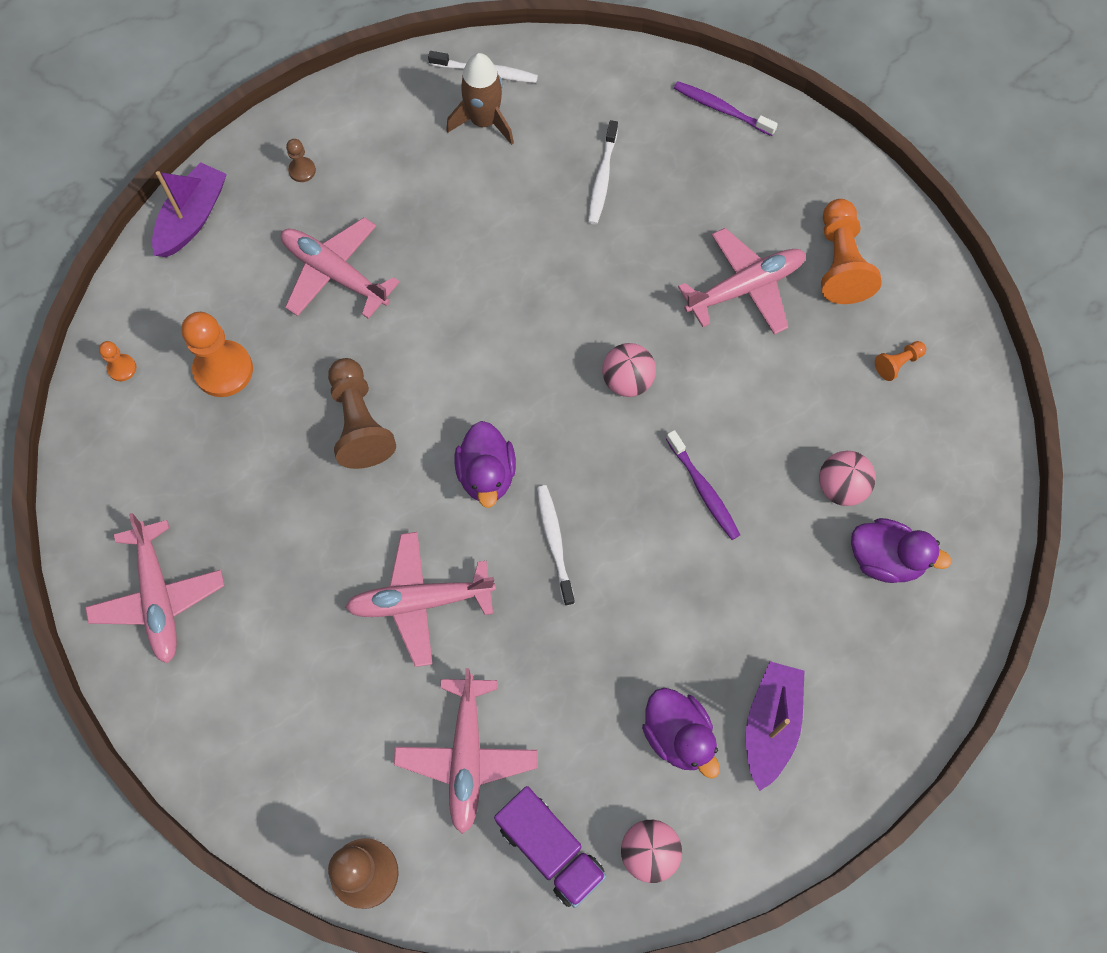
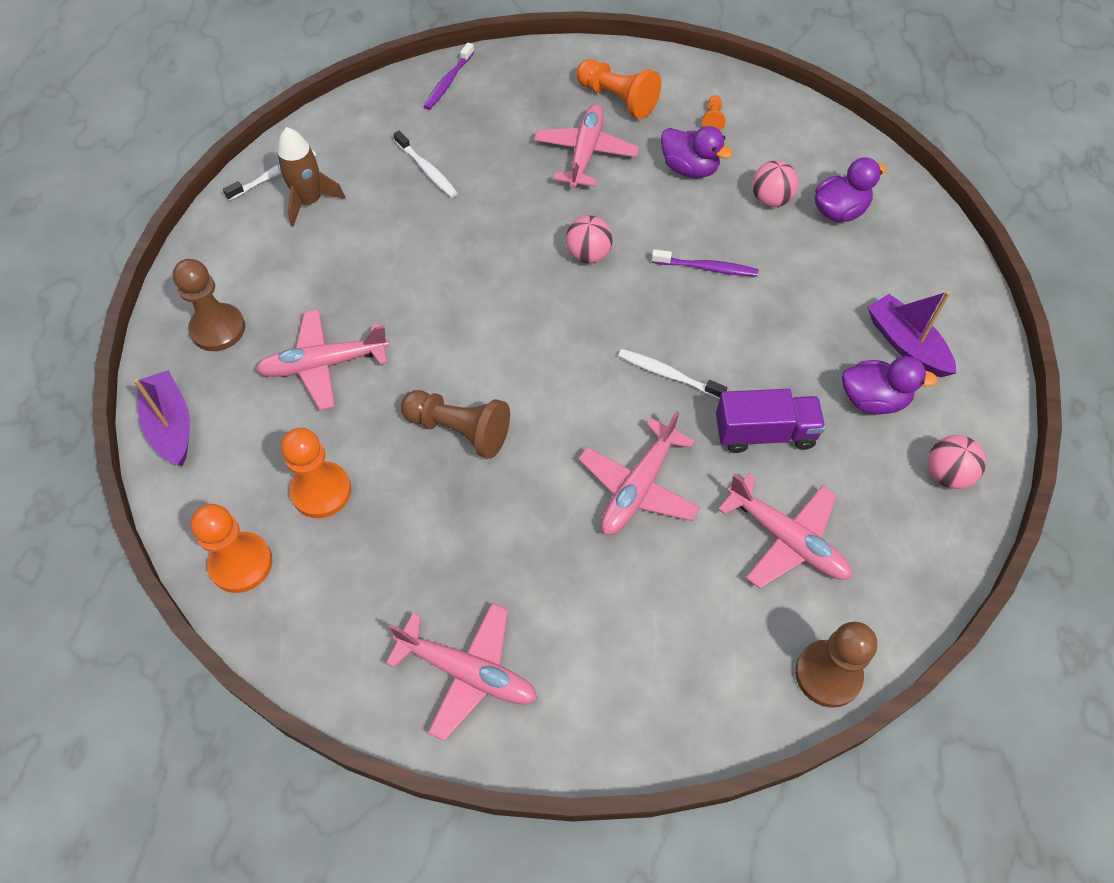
camera: 50 degrees left, 10 degrees down
orange pawn [99,341,136,381] -> orange pawn [191,504,272,593], size x2.06
brown pawn [286,139,316,182] -> brown pawn [173,259,245,351], size x2.06
purple duck [455,421,516,508] -> purple duck moved to [661,126,733,178]
purple truck [494,786,607,908] -> purple truck moved to [716,389,826,453]
purple toothbrush [674,81,778,136] -> purple toothbrush turned 45 degrees counterclockwise [423,43,474,110]

